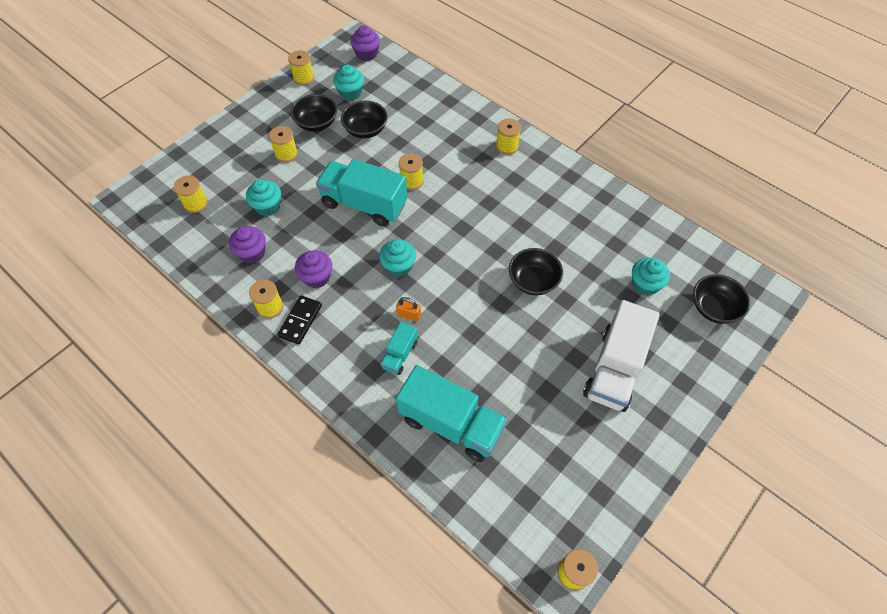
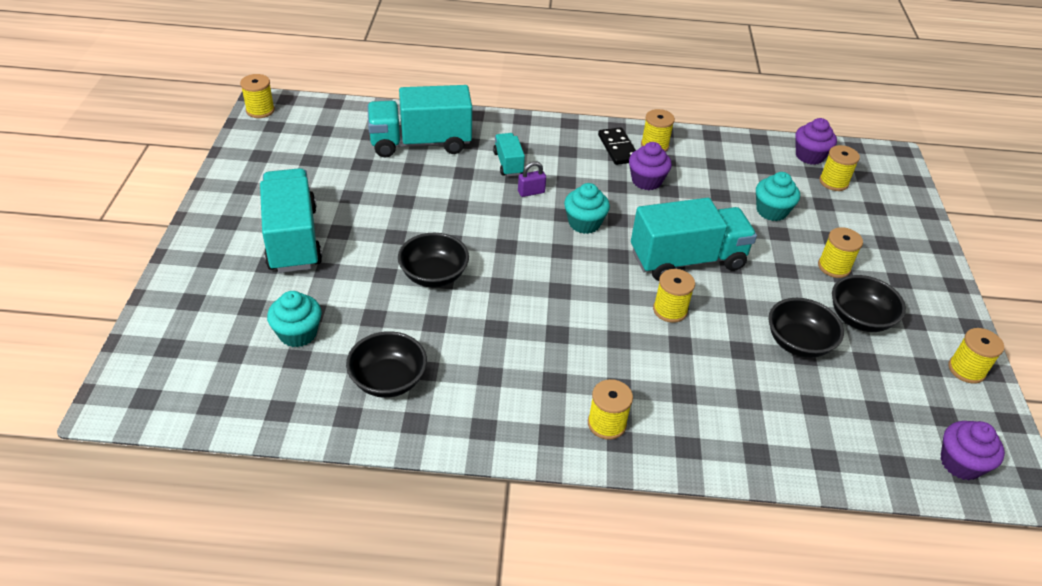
camera: 140 degrees right, 15 degrees down
purple cupcake [229,226,266,263] -> purple cupcake moved to [795,118,837,165]
turquoise cupcake [333,65,364,101] -> none
orange padlock [396,297,421,321] -> purple padlock [518,162,546,197]
white truck [583,300,659,412] -> turquoise truck [260,168,322,273]
black bowl [693,274,750,324] -> black bowl moved to [346,331,427,398]

